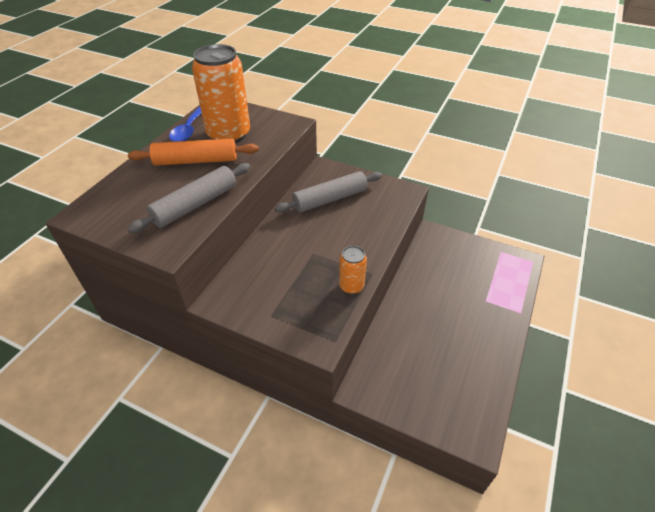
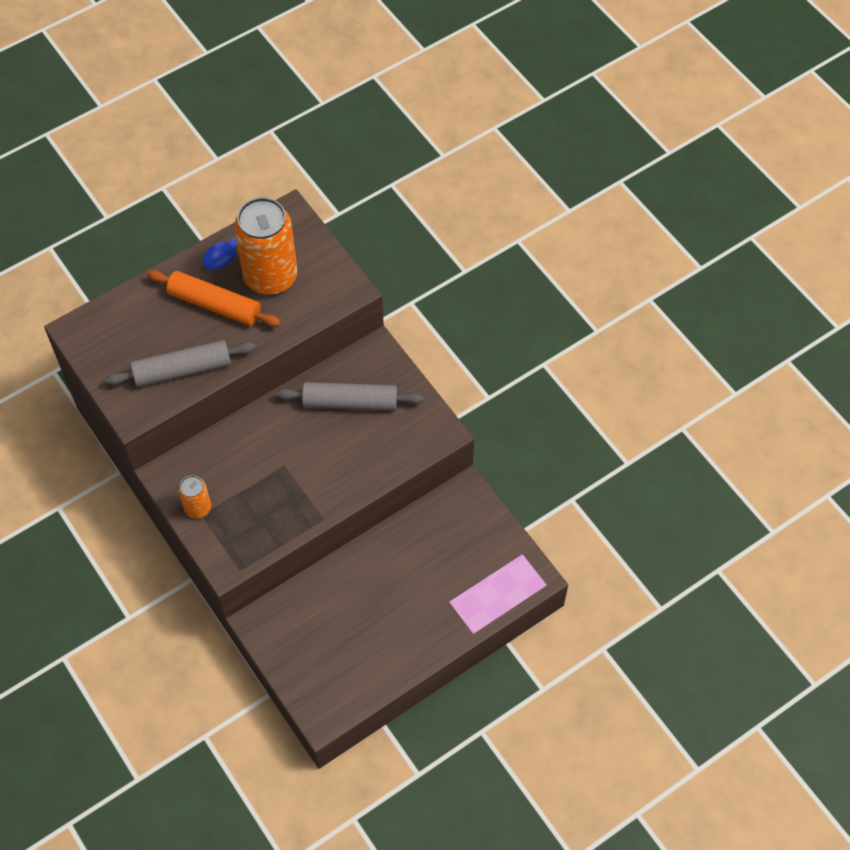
camera: 30 degrees right, 15 degrees up
orange can [339,246,367,294] -> orange can moved to [178,475,211,519]

